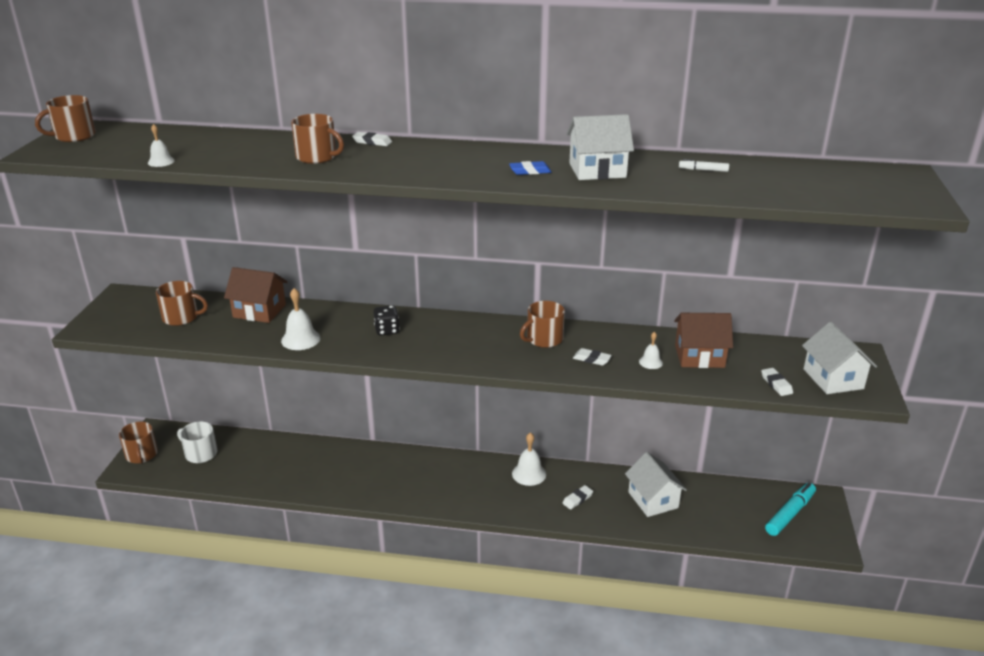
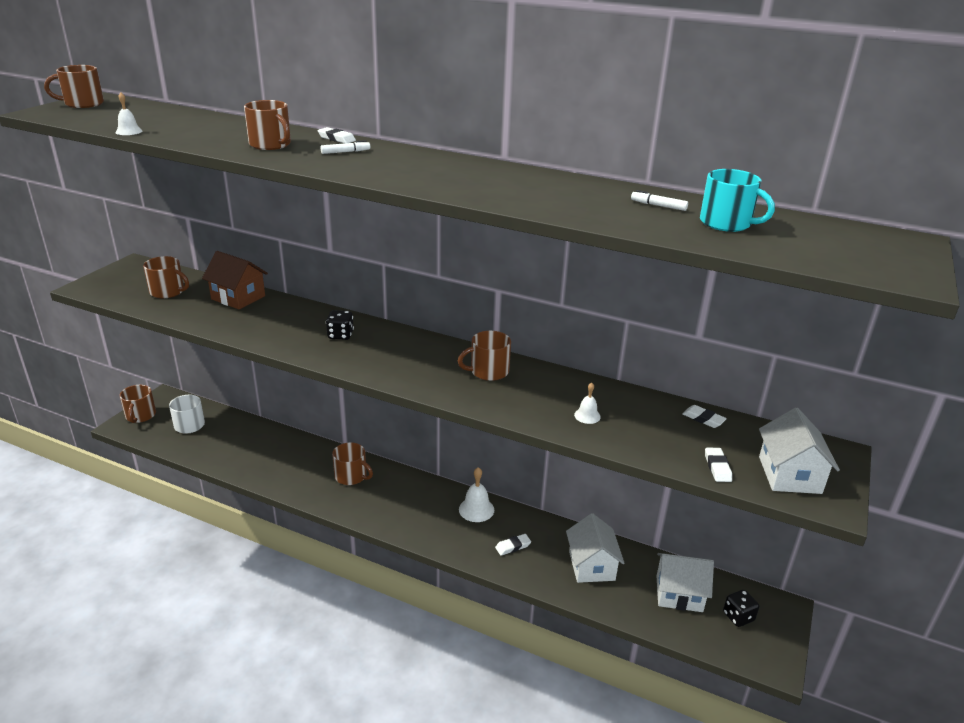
camera: 15 degrees right, 0 degrees up
white bell [281,288,320,350] -> none
blue eraser [509,161,551,175] -> none
white house [566,114,634,180] -> white house moved to [656,553,714,612]
white eraser [573,348,612,366] -> white eraser moved to [682,405,727,428]
brown house [674,313,733,368] -> none
turquoise marker [765,483,816,536] -> black dice [723,590,759,627]
none -> white marker [321,140,370,154]
none -> brown mug [332,442,373,485]
none -> turquoise mug [700,169,775,232]

